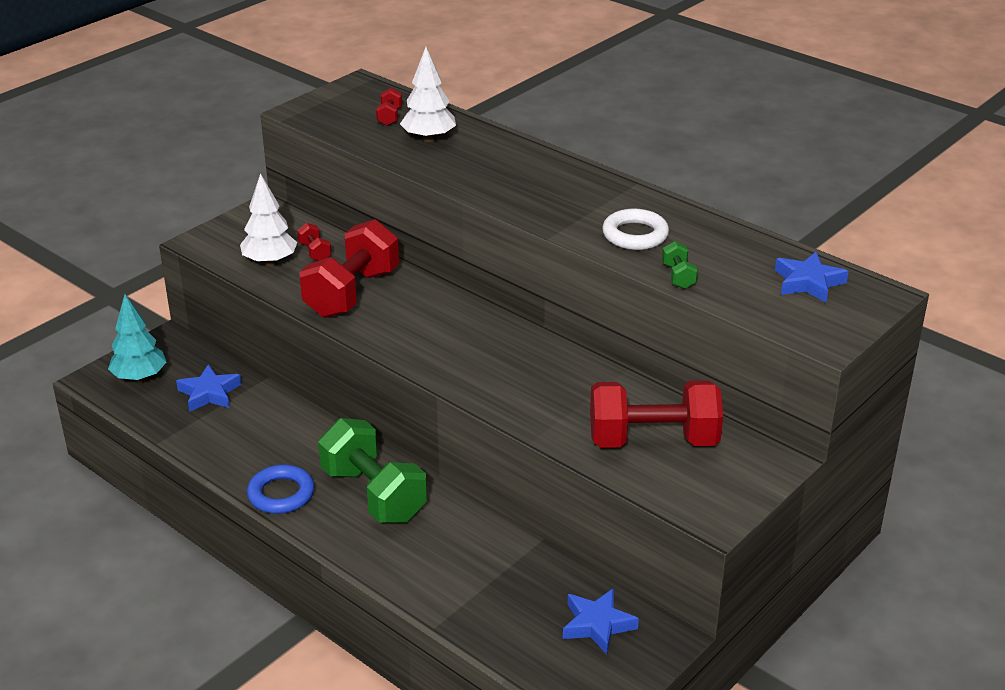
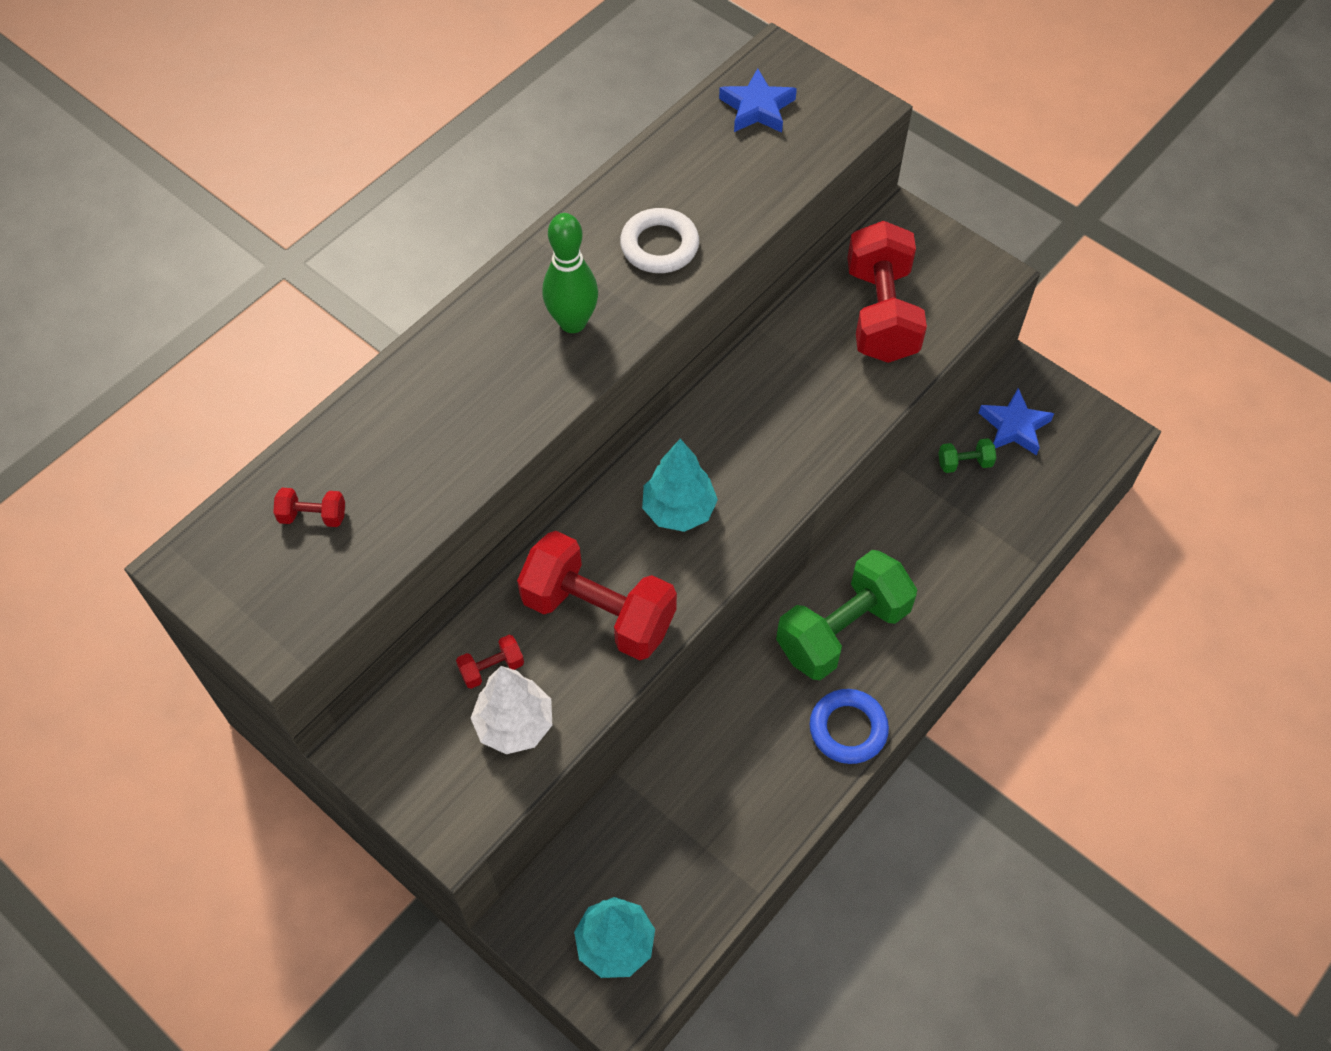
camera: 90 degrees left, 25 degrees up
blue star [176,364,241,412] -> none
white tree [400,47,456,142] -> none
green dumbbell [662,241,698,289] -> green dumbbell moved to [938,438,996,473]
none -> green bowling pin [542,213,598,333]
none -> turquoise tree [642,439,718,532]

